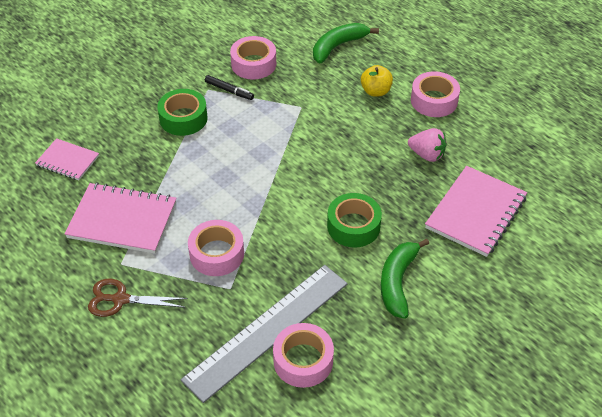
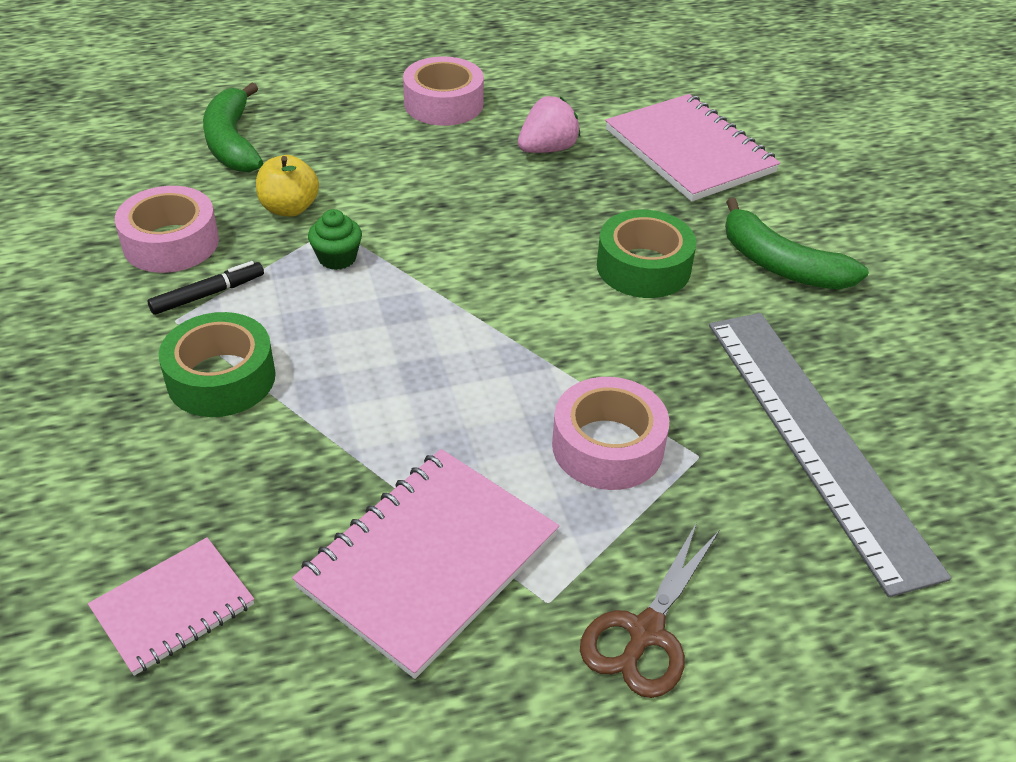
camera: 65 degrees left, 5 degrees down
pink tape [273,323,334,388] -> none
yellow apple [361,65,393,97] -> yellow apple moved to [256,155,319,217]
none -> green cupcake [308,209,362,270]

